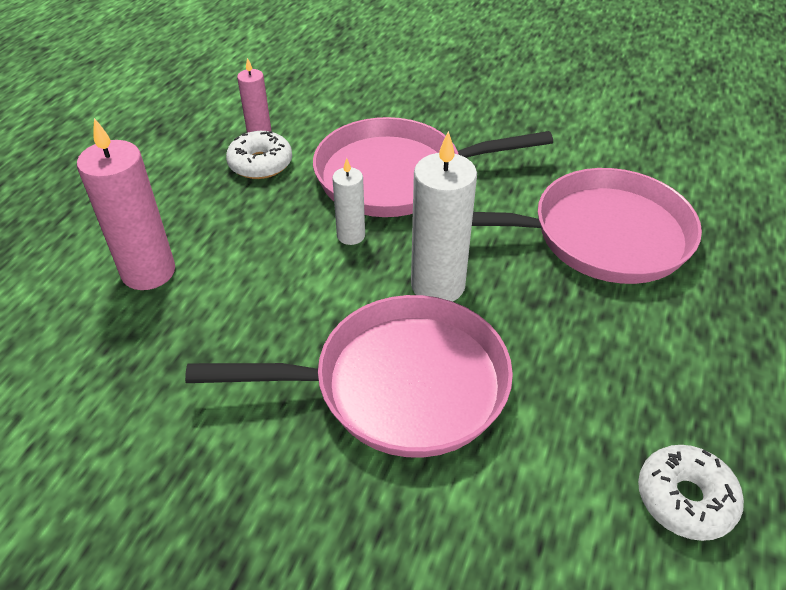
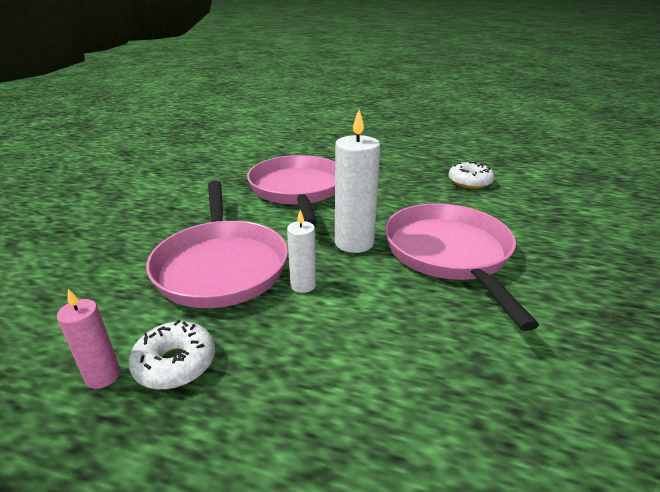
camera: 95 degrees left, 15 degrees down
pink candle [77,118,175,290] -> none

